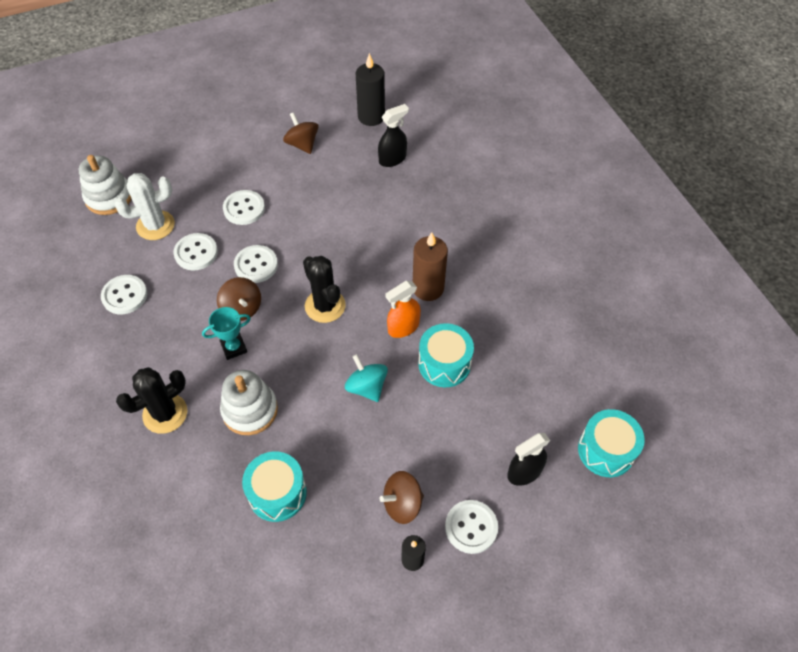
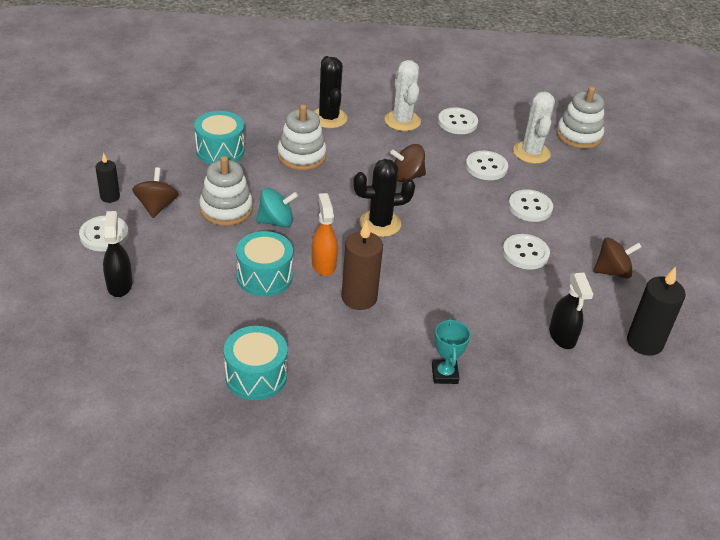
camera: 110 degrees right, 15 degrees down
turquoise trophy [202,307,251,360] -> turquoise trophy moved to [432,318,471,384]
white button [234,245,278,283] -> white button moved to [503,234,550,270]
turquoise drum [578,409,645,477] -> turquoise drum moved to [224,326,288,400]
none -> white stacking toy [199,156,253,226]
none -> white cactus [384,60,421,131]

